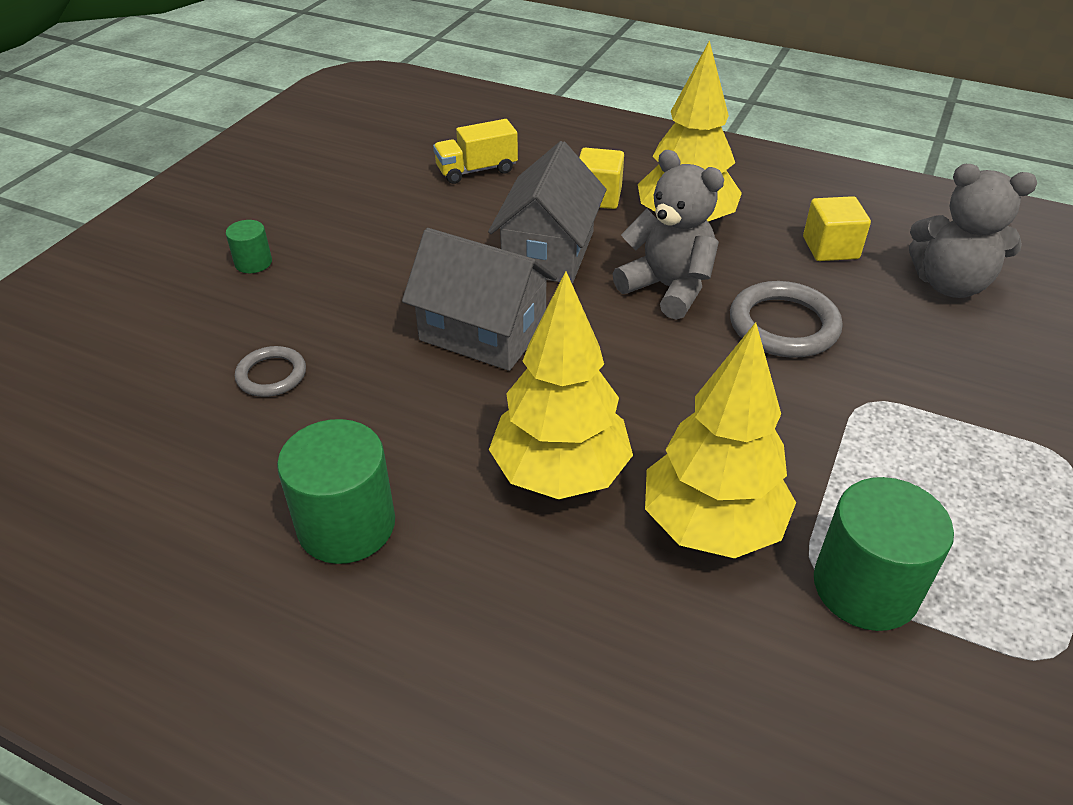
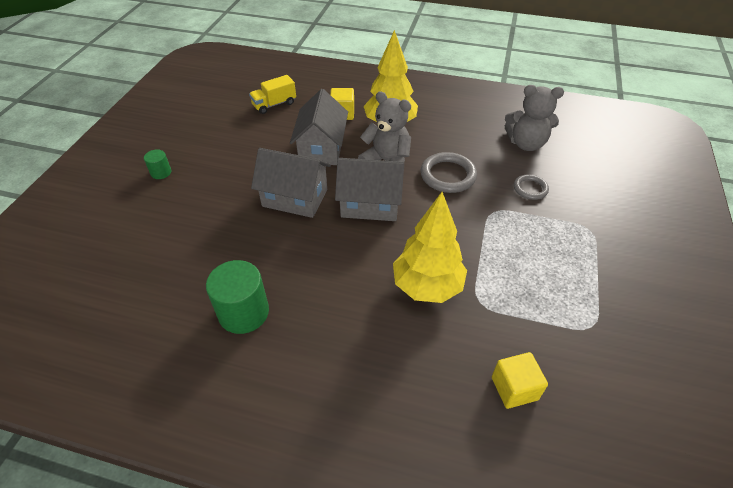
camera: 10 degrees left, 5 degrees up
grey ring [235,346,306,397] -> grey ring moved to [514,174,549,200]
yellow tree [489,271,633,499] -> none
yellow cube [803,196,871,261] -> yellow cube moved to [492,352,548,409]
green cylinder [814,477,954,631] -> none
none -> grey house [335,158,404,221]

